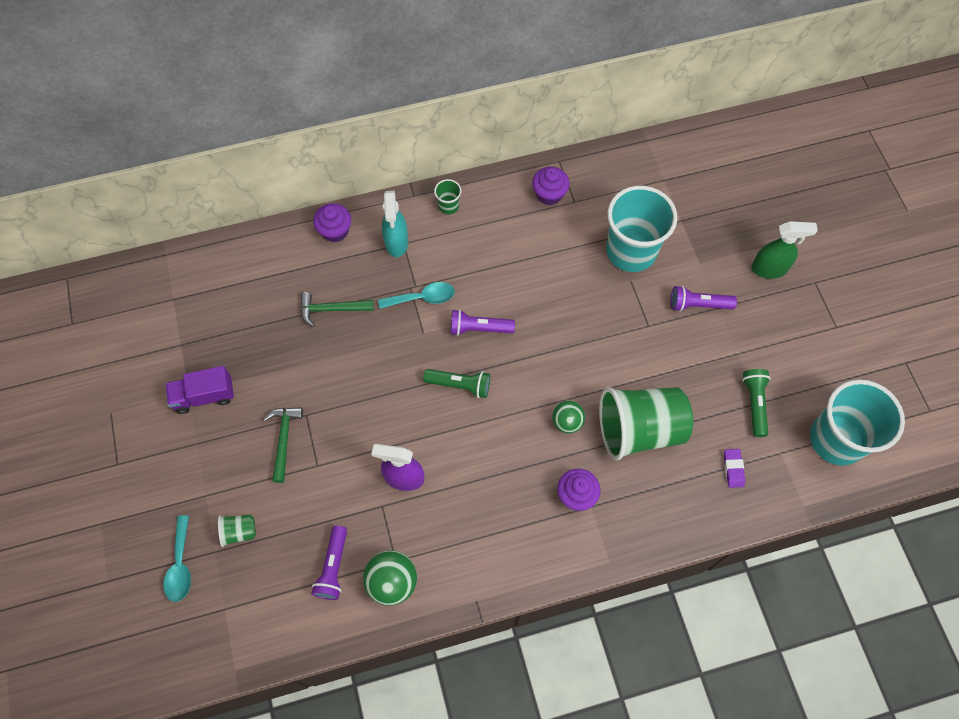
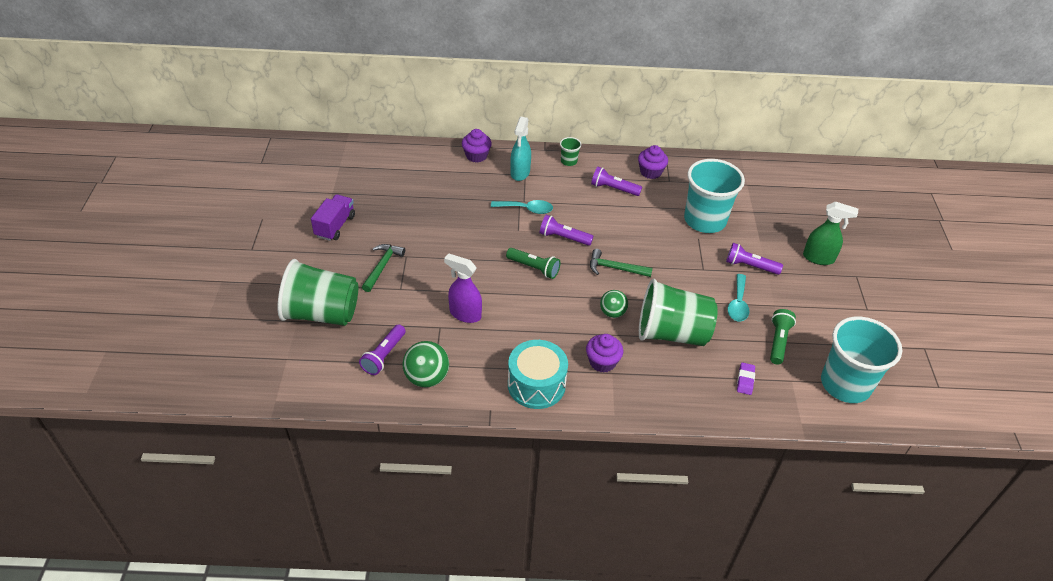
camera: 15 degrees right, 20 degrees down
turquoise spoon [163,515,191,602] -> turquoise spoon moved to [728,274,749,321]
purple truck [165,366,234,414] -> purple truck turned 105 degrees clockwise [311,194,355,241]
green cup [218,515,256,547] -> green cup [278,259,358,326], size x2.40
green hammer [301,292,374,327] -> green hammer moved to [590,249,653,277]
none -> turquoise drum [508,340,568,409]
none -> purple flashlight [591,167,642,196]

